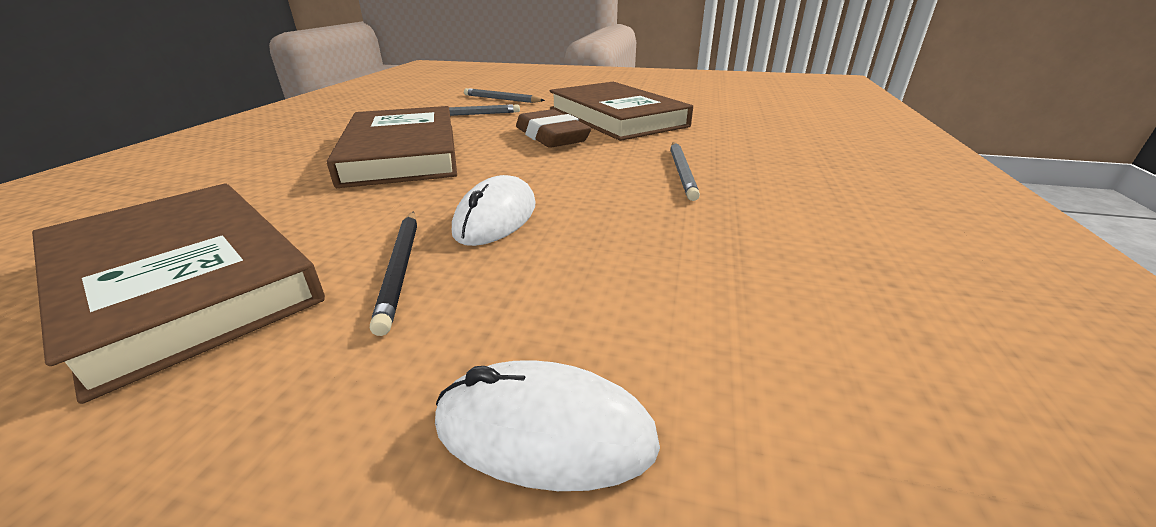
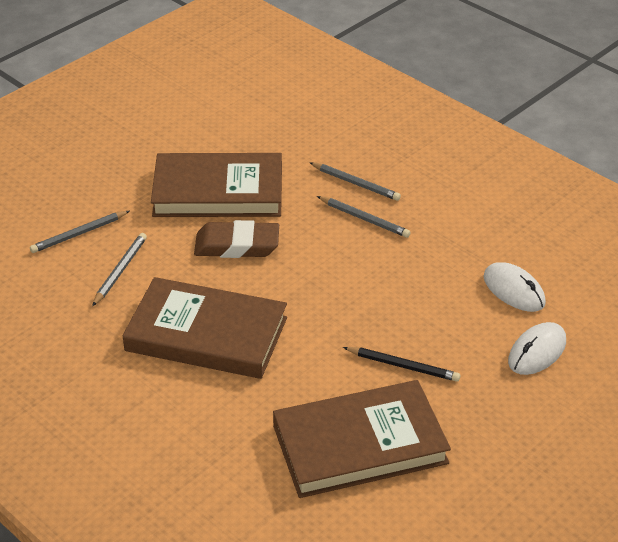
camera: 60 degrees left, 10 degrees up
white mouse [452,175,536,246] -> white mouse moved to [483,262,546,312]
none -> grey pencil [309,162,401,201]

